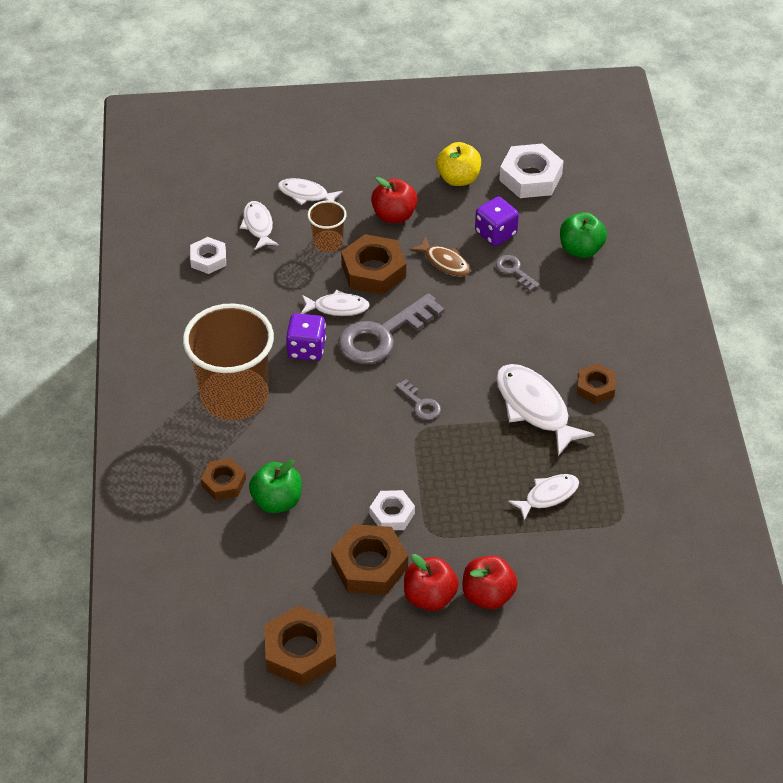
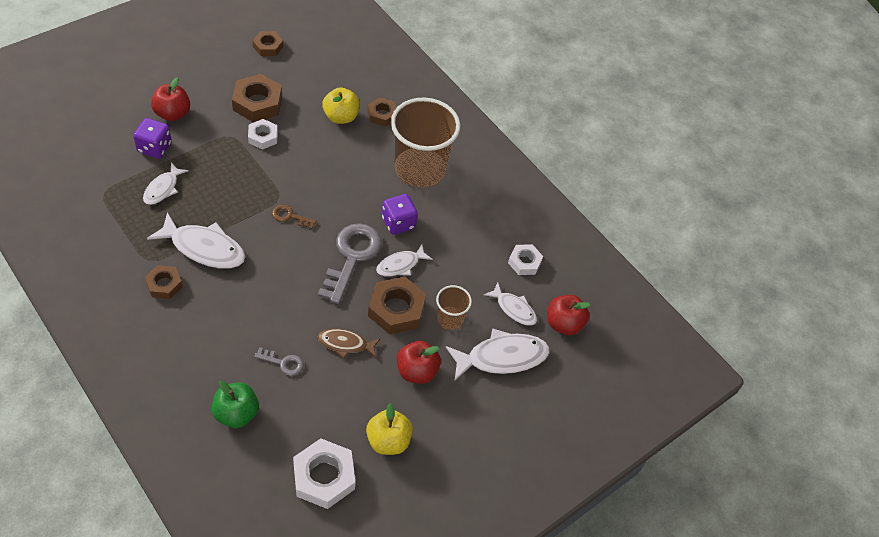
camera: 140 degrees right, 5 degrees up
green apple [249,459,302,513] -> yellow apple [322,87,360,124]
brown nut [264,606,336,687] -> brown nut [252,31,283,56], size x0.60
white fish [278,178,343,205] -> white fish [446,328,549,381], size x1.69
grey key [396,379,441,420] -> brown key [272,205,316,229]
red apple [404,554,459,611] -> red apple moved to [547,295,591,335]
purple dice [475,197,519,246] -> purple dice moved to [133,118,172,159]

